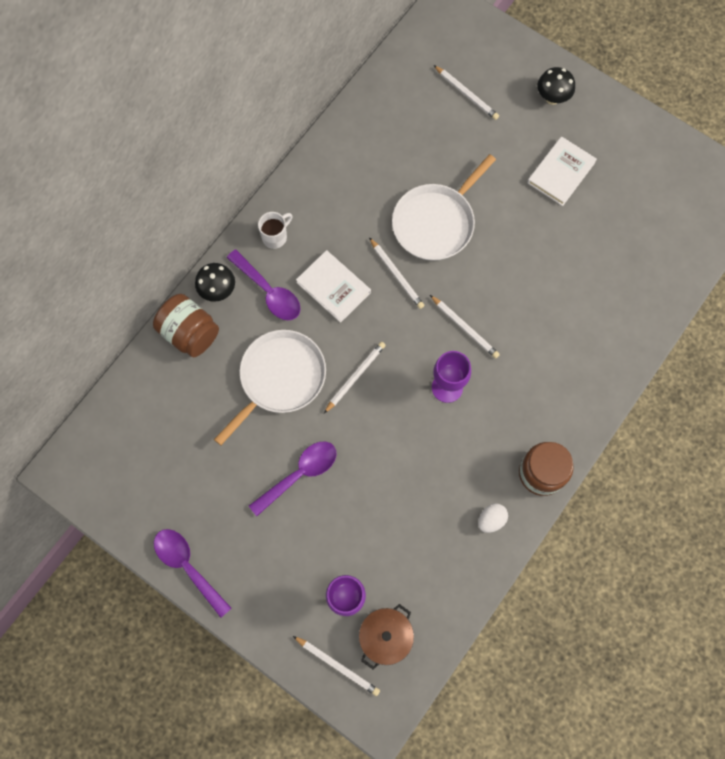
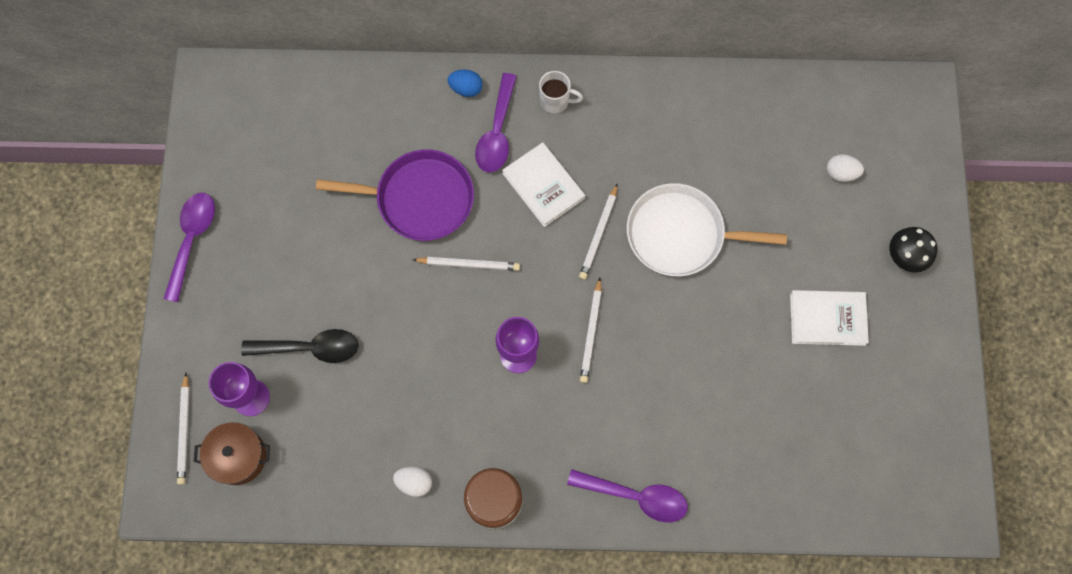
camera: 55 degrees right, 0 degrees up
brown jar [153,294,219,357] -> none
black mushroom [195,263,235,302] -> blue egg [448,70,483,97]
white pan [214,330,326,445] -> purple pan [316,149,474,241]
purple spoon [249,442,336,516] -> purple spoon moved to [567,469,688,523]
white book [296,250,371,323] -> white book turned 45 degrees counterclockwise [502,142,585,227]
white pencil [434,65,499,120] -> white egg [827,154,864,182]
none -> black spoon [241,329,359,363]

